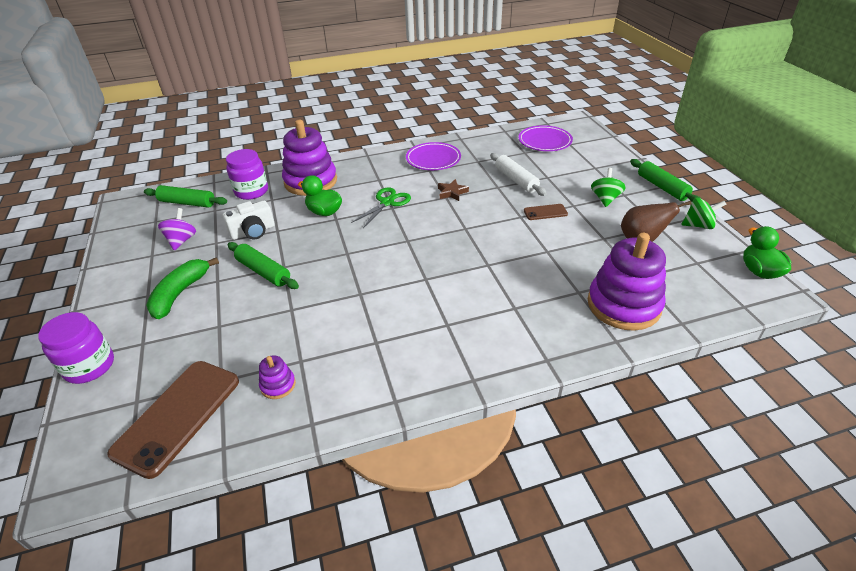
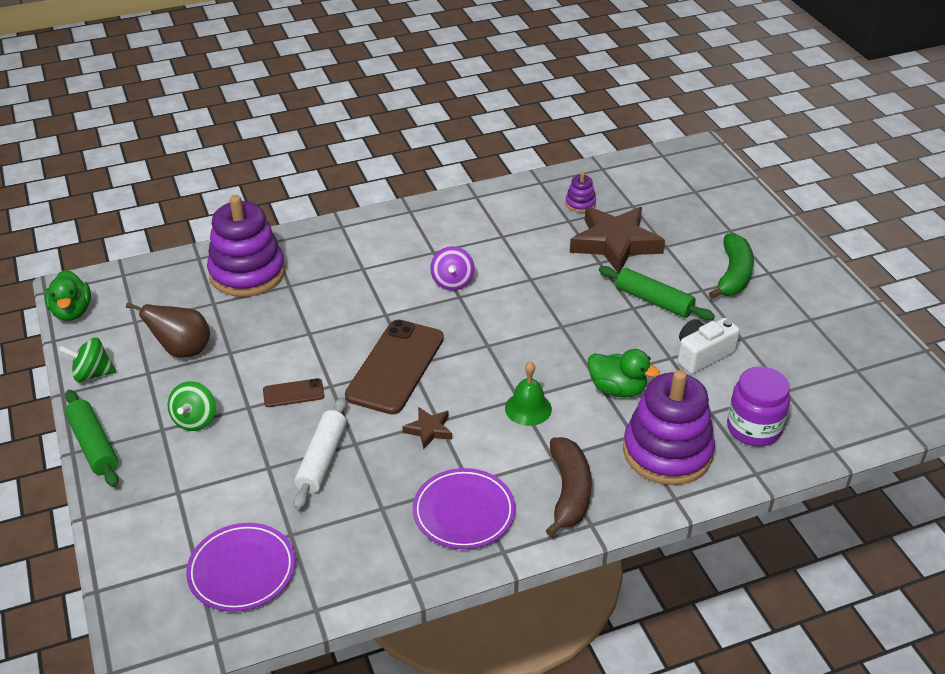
camera: 175 degrees right, 0 degrees up
purple jar [38,312,114,384] -> none
brown phone [107,361,239,479] -> brown phone moved to [345,320,444,415]
green rolling pin [144,185,227,208] -> none
purple spinning top [158,208,196,250] -> purple spinning top moved to [430,246,475,291]
green scissors [351,187,411,228] -> green bell [505,361,552,426]
white rolling pin [490,153,547,196] -> white rolling pin turned 45 degrees clockwise [293,397,347,510]
none -> brown banana [545,437,591,537]
none -> brown star [570,206,665,273]

